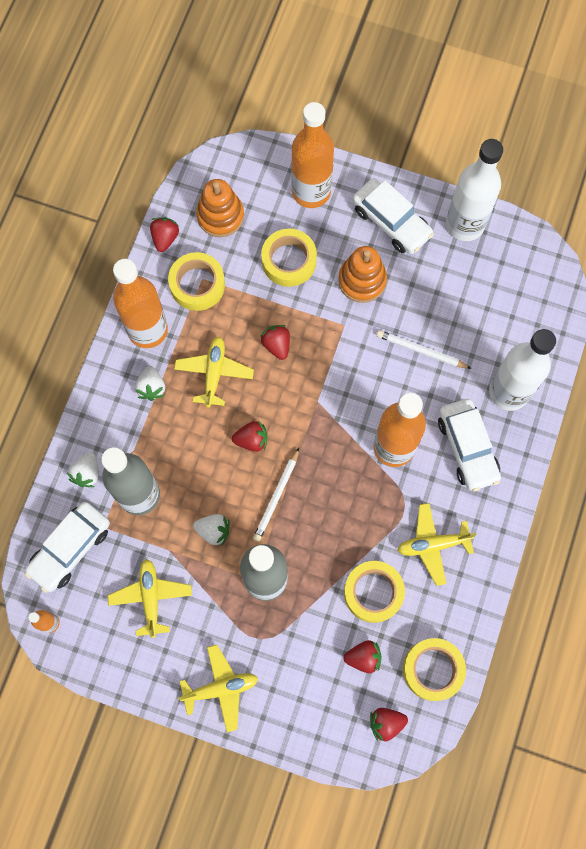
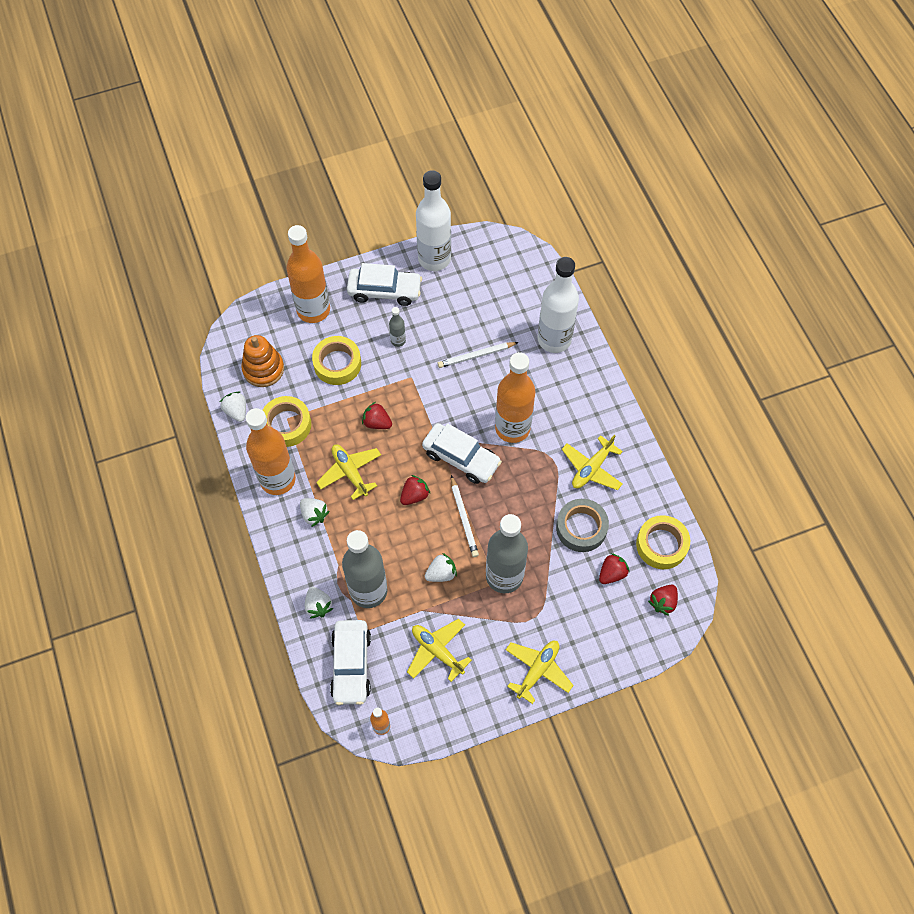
camera: 40 degrees left, 10 degrees down
red strawberry [150,217,179,252] -> white strawberry [220,392,246,422]
orange stacking toy [338,246,387,303] -> grey bottle [389,307,406,347]
yellow tape [344,561,405,623] -> grey tape [556,499,609,552]
white car [438,399,501,492] -> white car moved to [422,423,502,484]

